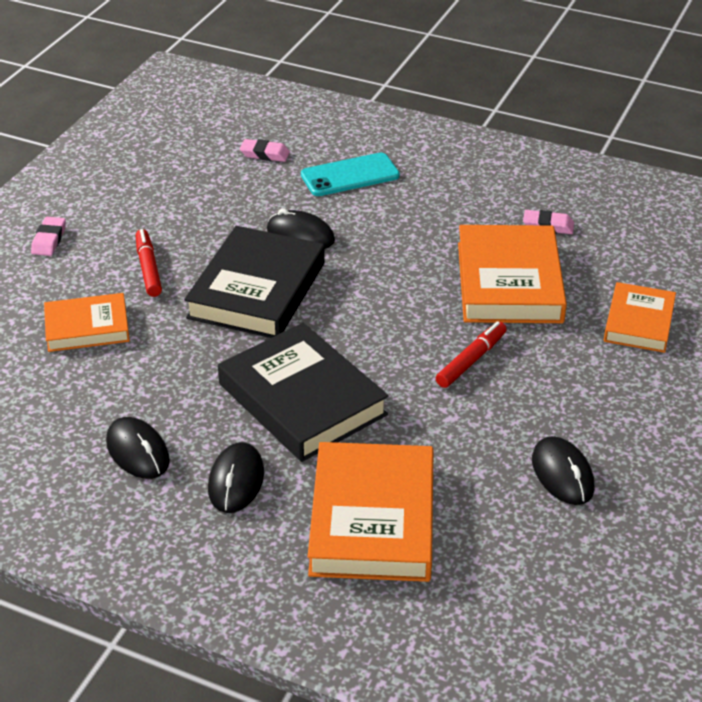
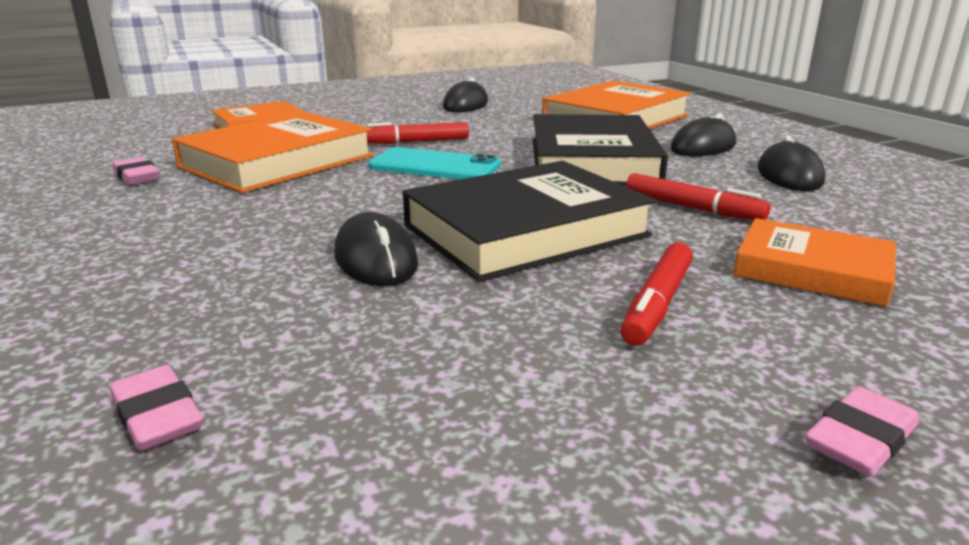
camera: 140 degrees left, 15 degrees down
turquoise phone [301,153,400,196] -> turquoise phone moved to [368,147,501,179]
none -> red marker [626,173,770,220]

